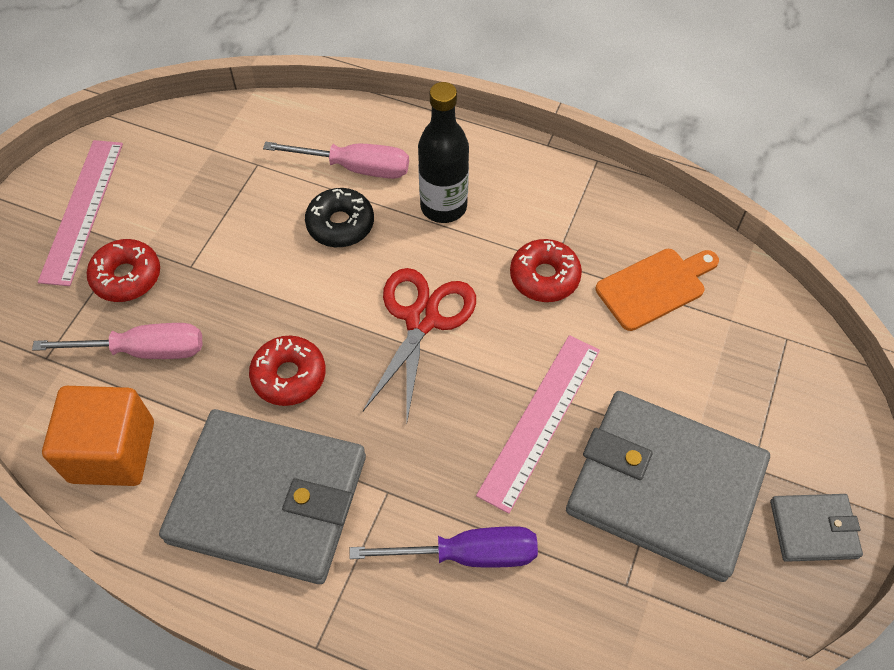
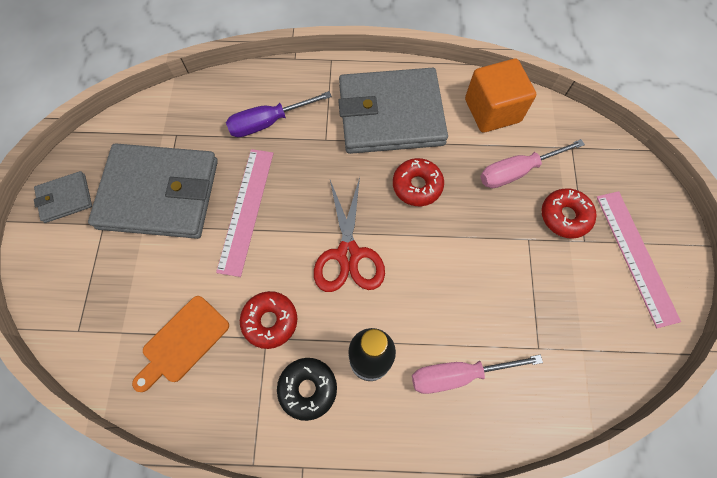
camera: 160 degrees right, 10 degrees up
black donut [305,188,374,247] -> black donut moved to [277,358,337,421]

